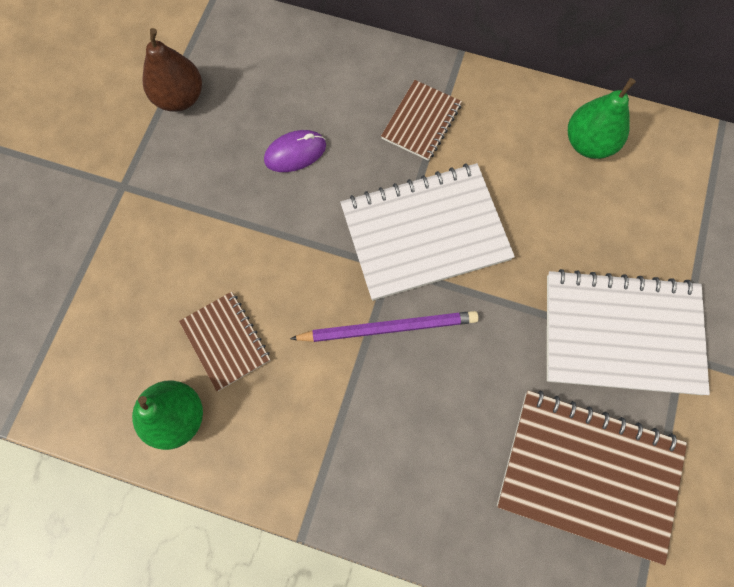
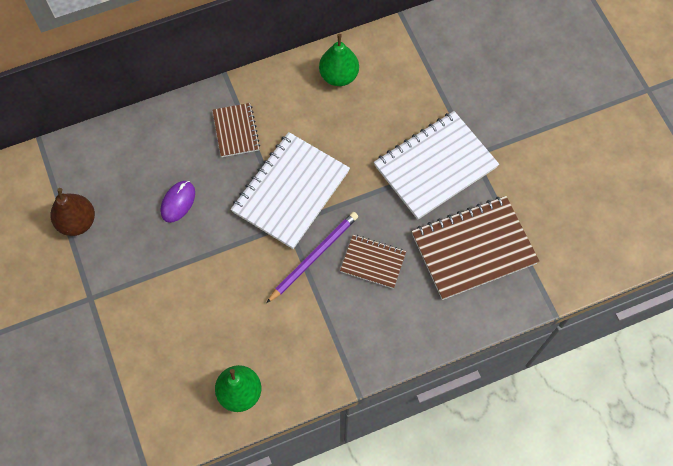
camera: 40 degrees left, 5 degrees down
brown notebook [179,292,271,391] -> brown notebook moved to [340,235,406,289]

